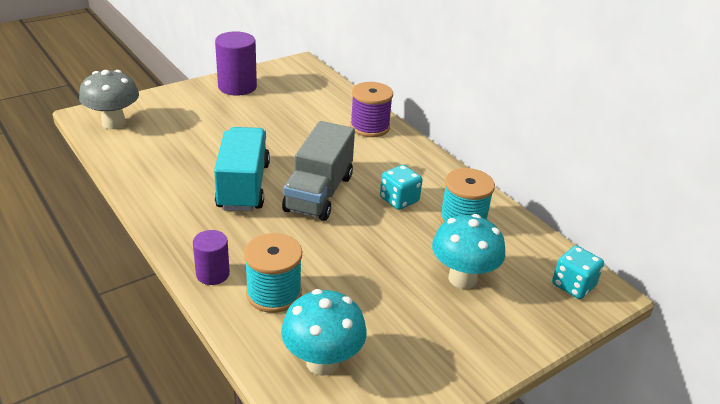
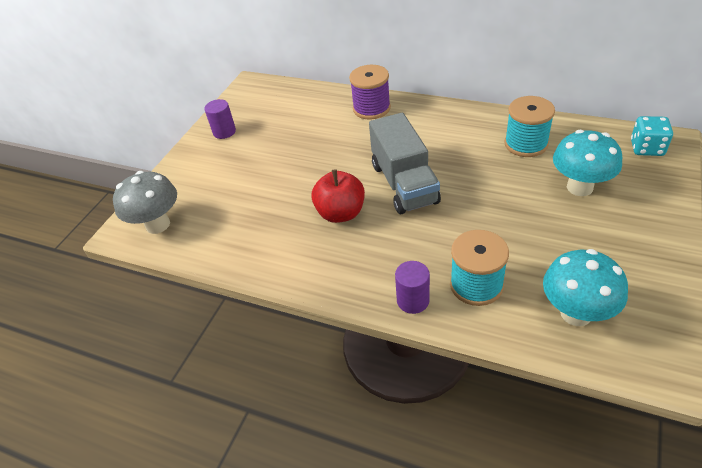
camera: 25 degrees left, 10 degrees up
turquoise truck [214,127,270,211] -> red apple [312,169,365,223]
purple cylinder [215,31,257,96] -> purple cylinder [204,99,236,139], size x0.60
turquoise dice [380,165,422,210] -> none

